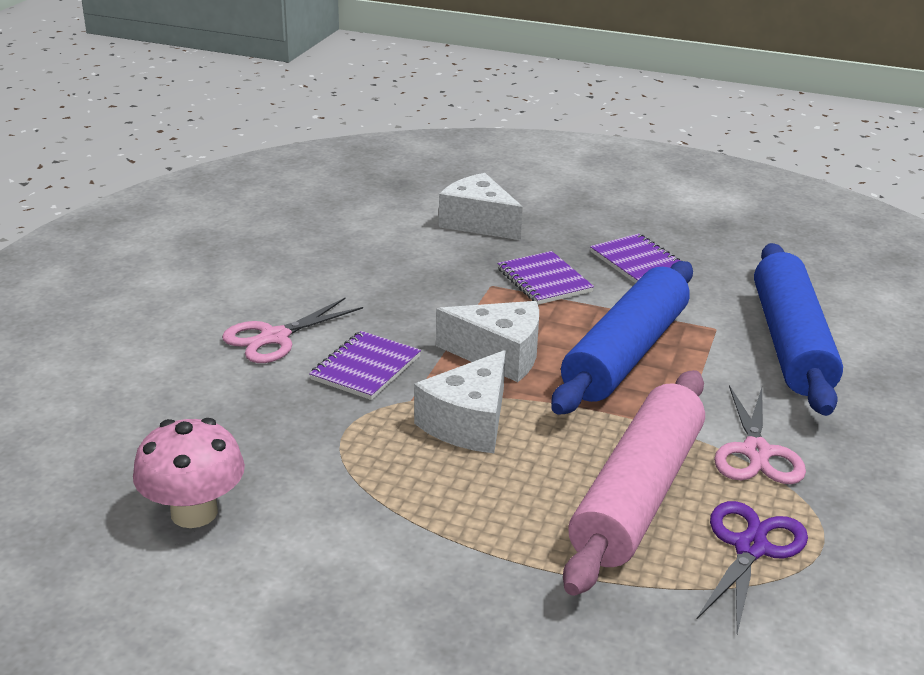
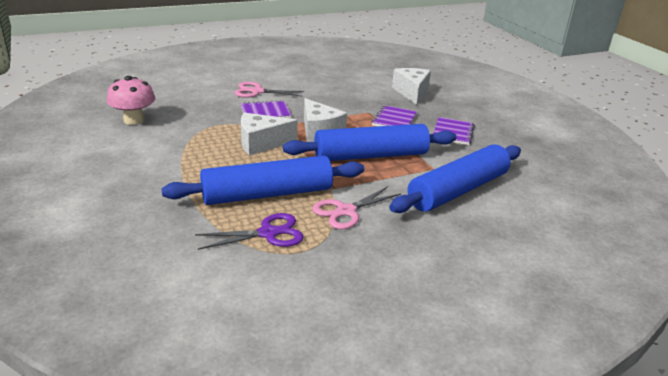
camera: 45 degrees right, 0 degrees up
pink rolling pin [563,370,705,596] -> blue rolling pin [161,156,364,205]

